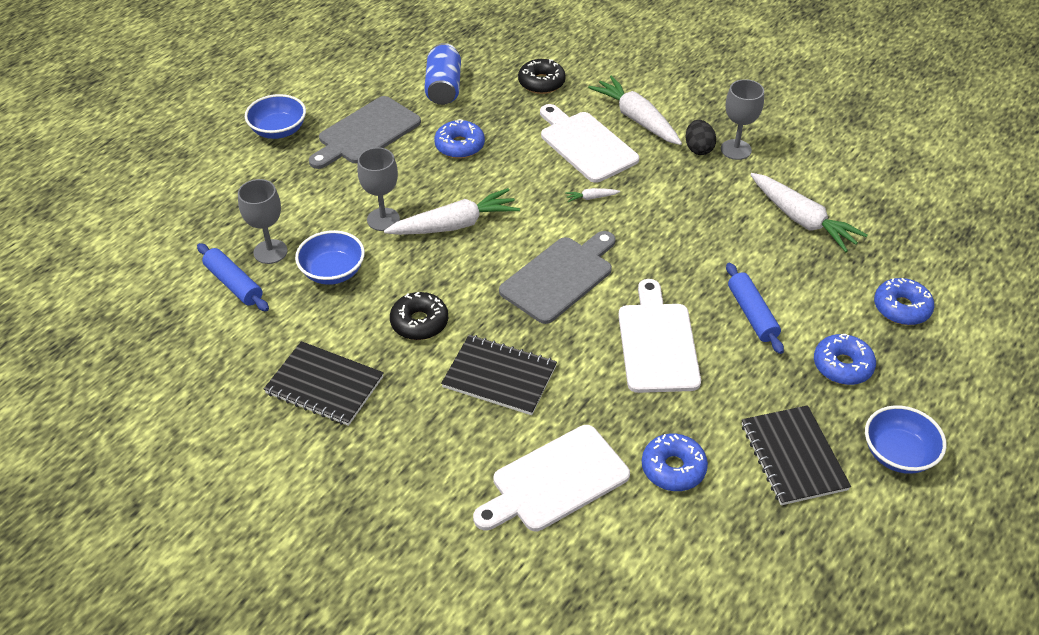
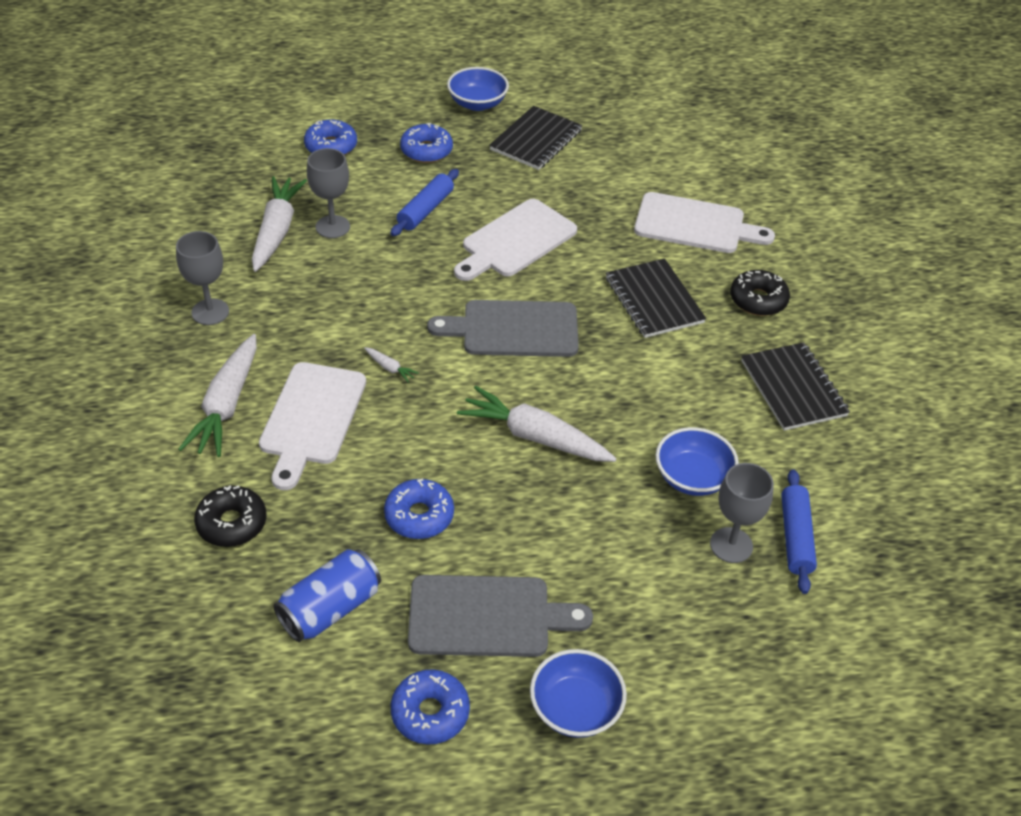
camera: 135 degrees left, 0 degrees up
grey goblet [357,147,400,231] -> grey goblet moved to [307,148,350,238]
black donut [390,292,448,340] -> black donut moved to [730,270,790,316]
blue donut [642,434,708,491] -> blue donut moved to [391,669,470,745]
black egg [686,120,716,155] -> none

